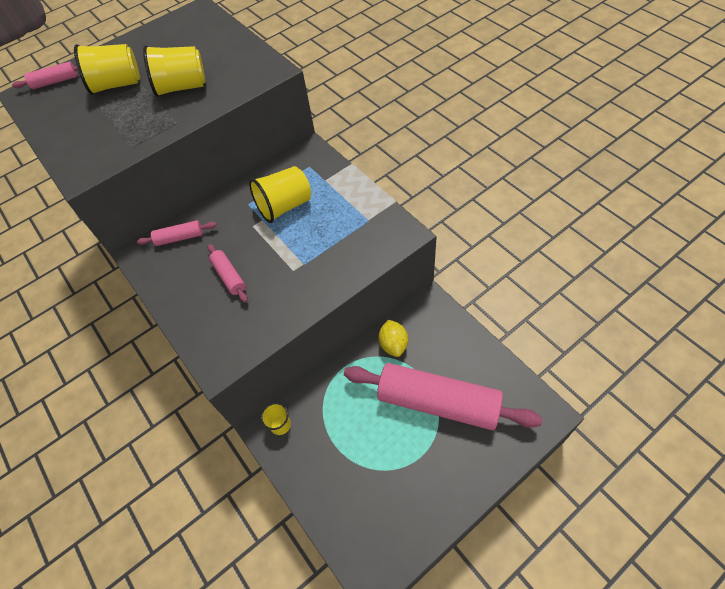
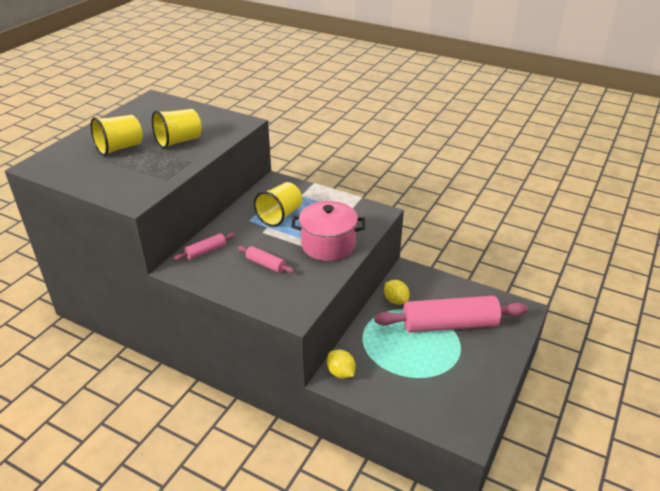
camera: 30 degrees left, 20 degrees down
pink rolling pin [12,62,78,89] -> none
yellow cup [261,403,291,435] -> yellow lemon [327,349,356,379]
none -> pink pot [291,201,365,261]

